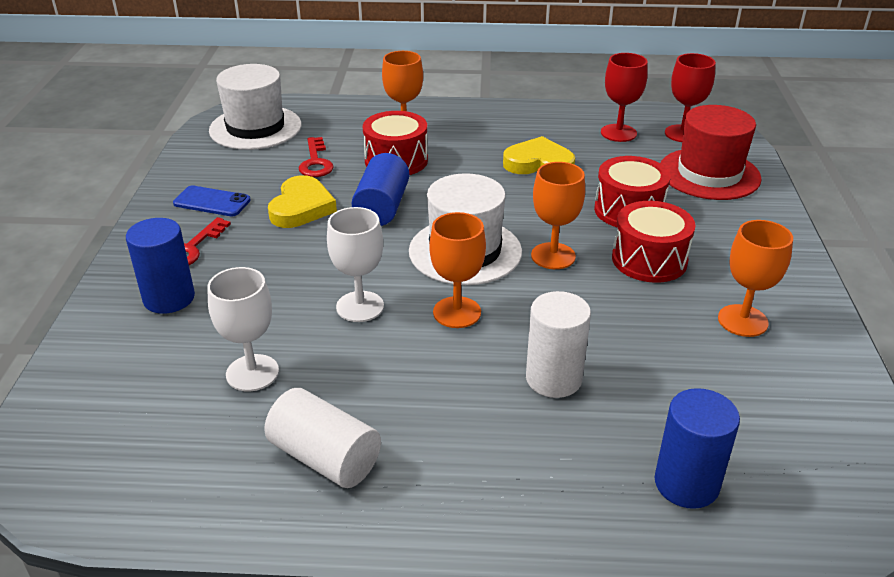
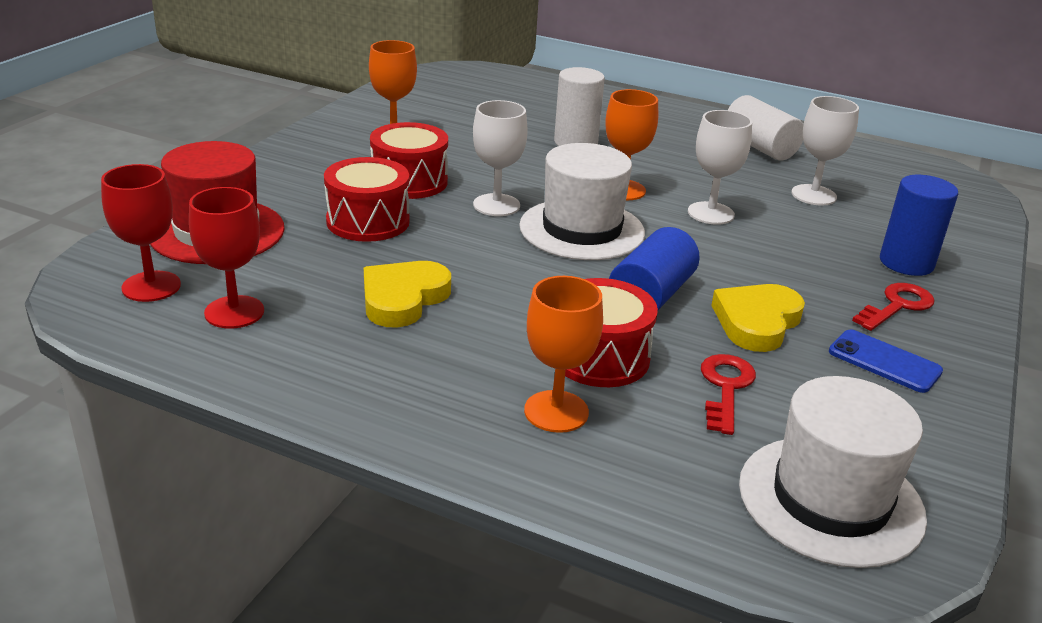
camera: 160 degrees left, 5 degrees down
yellow heart [503,136,575,174] -> yellow heart turned 90 degrees clockwise [364,261,451,328]
orange goblet [531,162,585,269] -> white goblet [473,100,528,216]
blue cylinder [655,388,740,509] -> none

